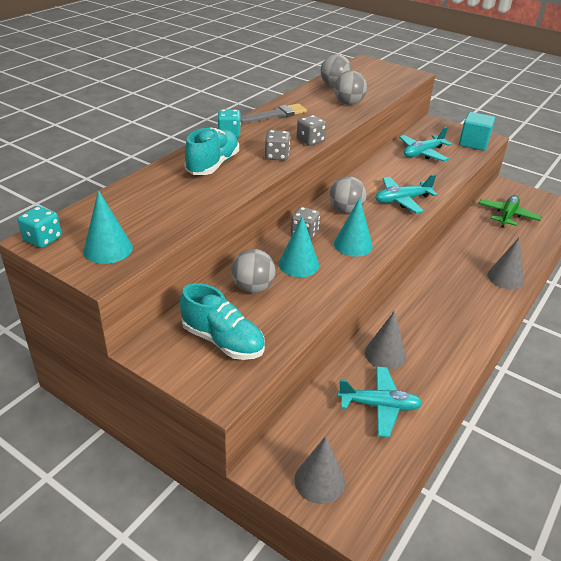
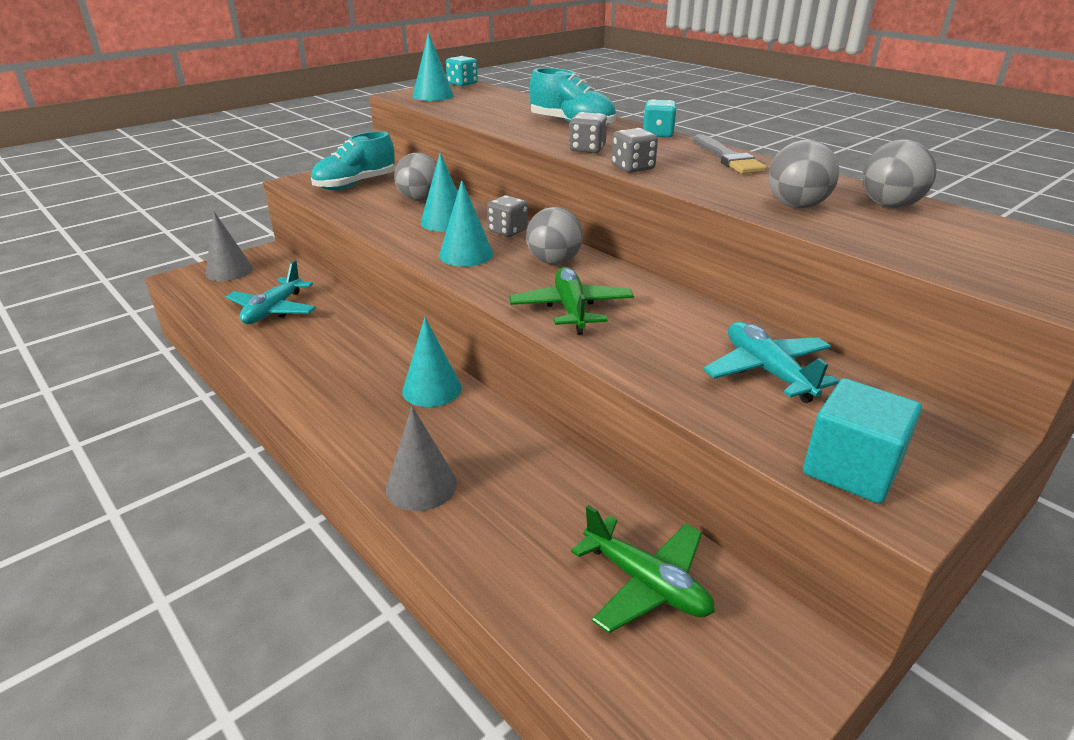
camera: 105 degrees right, 5 degrees down
grey cone [365,311,406,370] -> none
turquoise plane [375,174,438,213] -> green plane [509,267,634,335]
none -> turquoise cone [402,317,462,407]

